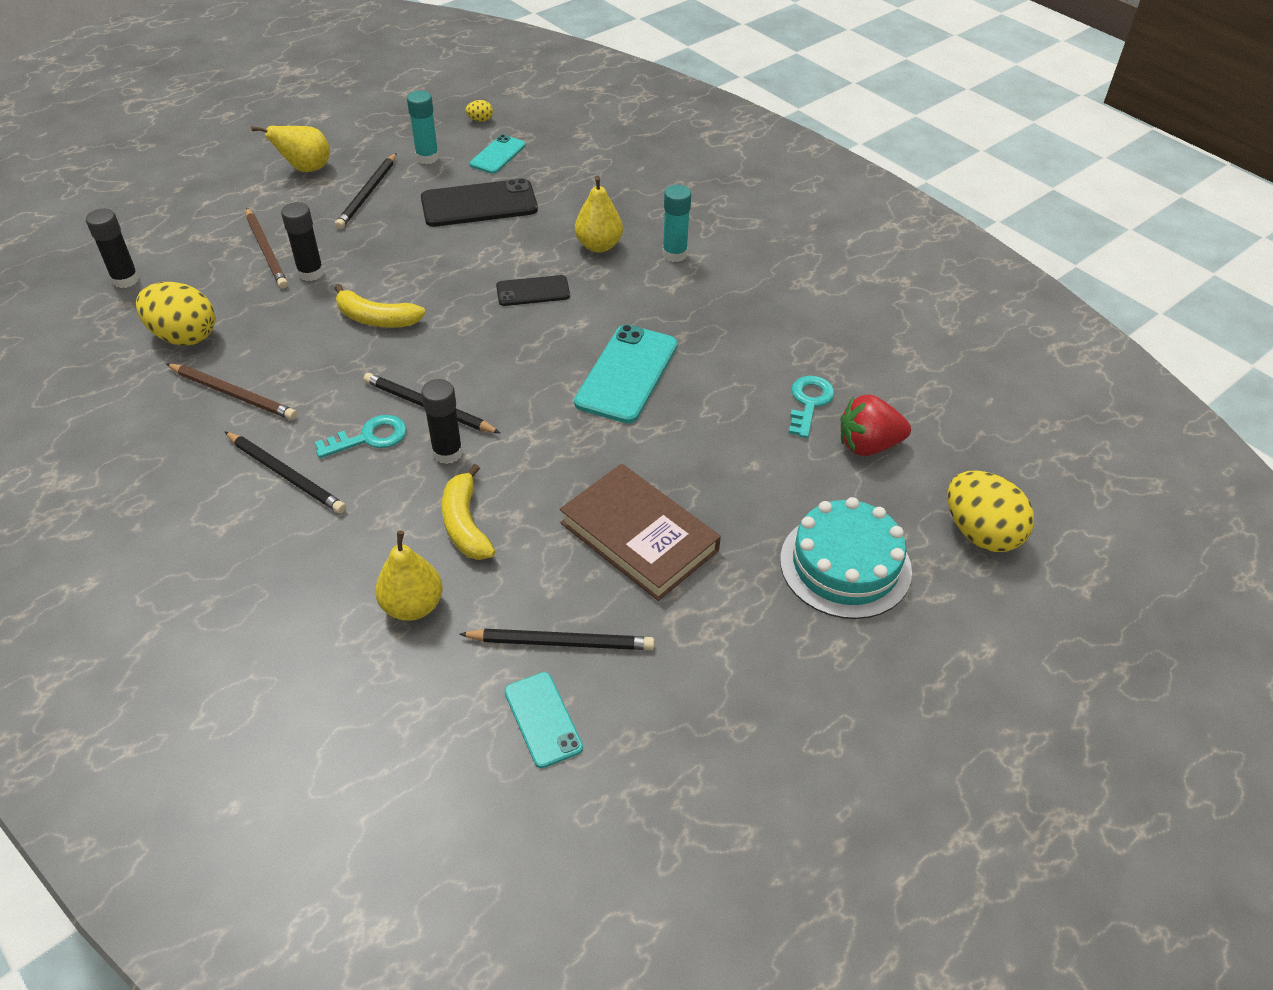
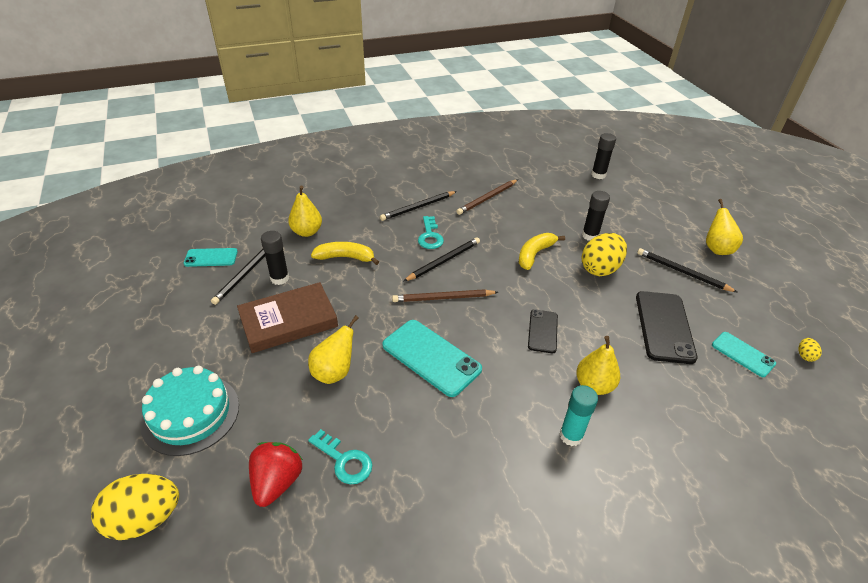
camera: 110 degrees right, 5 degrees down
yellow egg [136,282,215,346] -> yellow egg moved to [581,233,627,276]
brown pencil [246,208,288,289] -> brown pencil moved to [392,289,498,302]
turquoise glue stick [407,91,439,164] -> none
black glue stick [421,379,463,464] -> black glue stick moved to [261,231,289,285]
none -> yellow pear [308,315,359,384]

